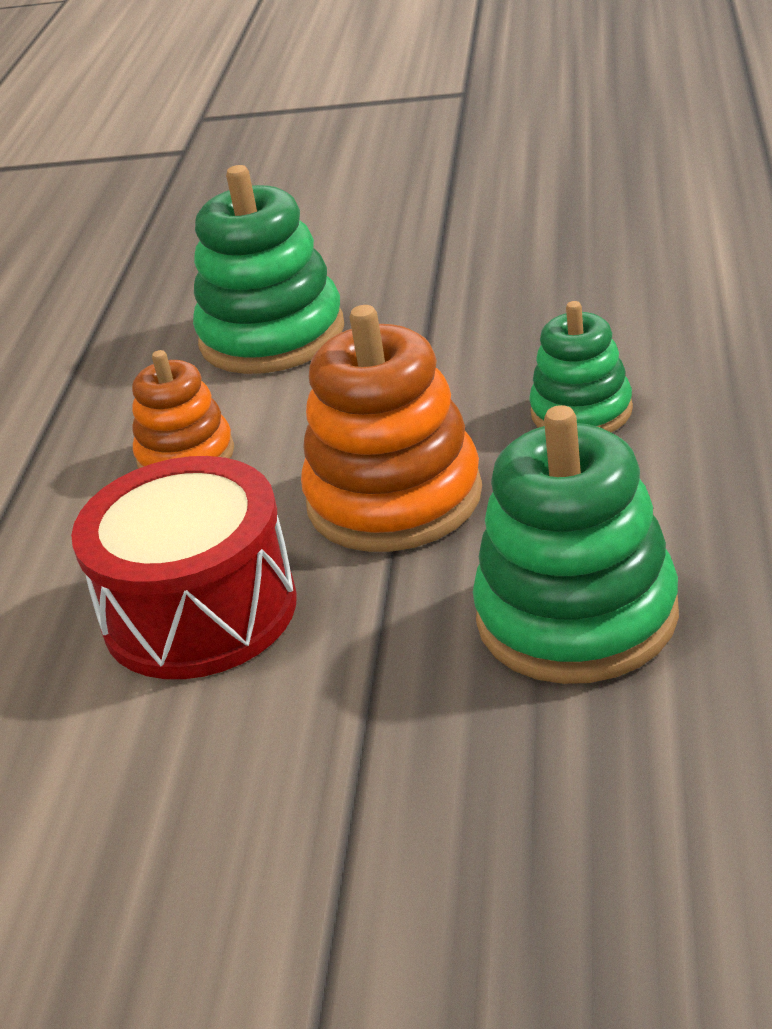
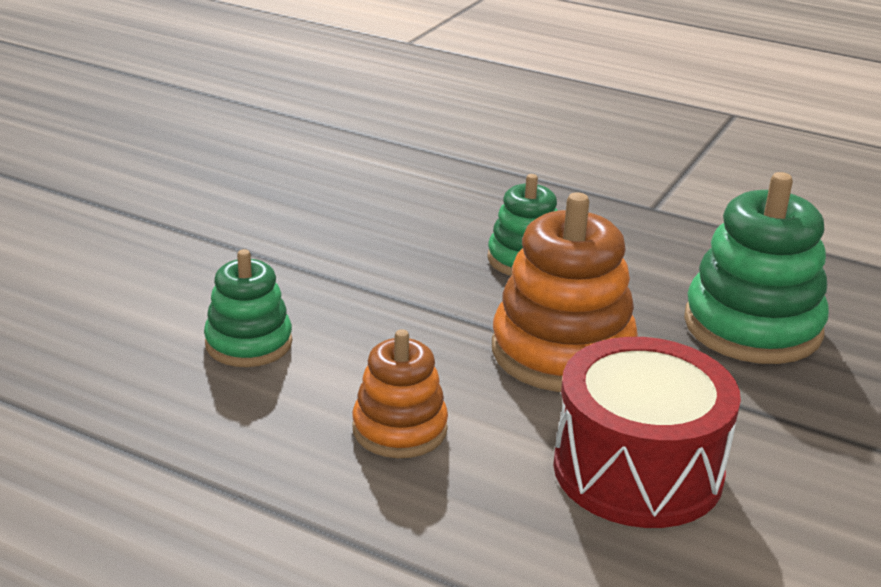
camera: 75 degrees left, 5 degrees down
green stacking toy [193,165,344,374] -> green stacking toy [204,249,292,367], size x0.60

